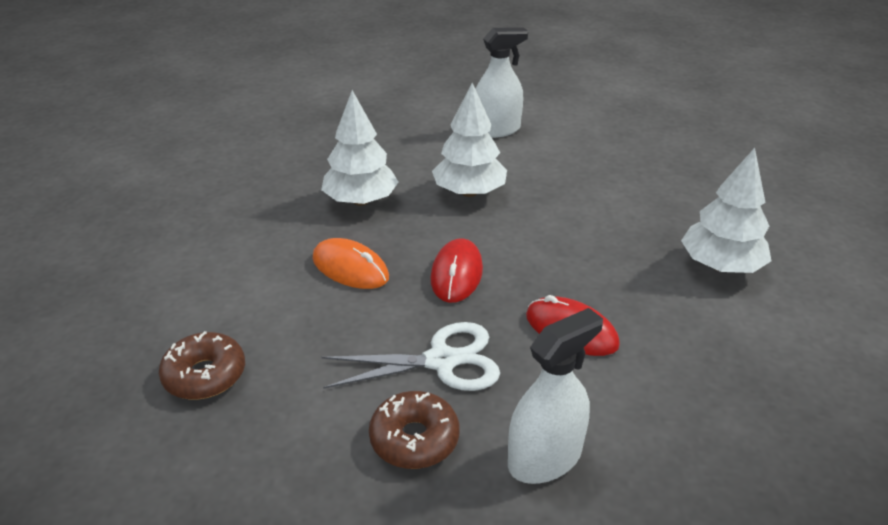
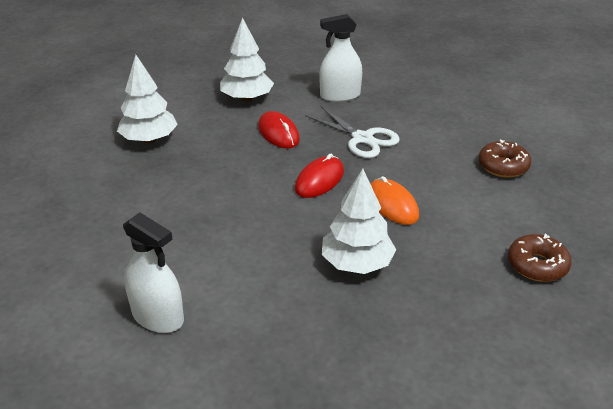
camera: 155 degrees left, 0 degrees up
white scissors [322,322,500,391] -> white scissors turned 150 degrees counterclockwise [305,107,400,158]
brown donut [369,391,459,469] -> brown donut moved to [508,234,572,282]
white tree [432,83,507,197] -> white tree moved to [220,17,274,102]
white spray bottle [476,27,528,138] -> white spray bottle turned 150 degrees counterclockwise [123,213,184,333]

